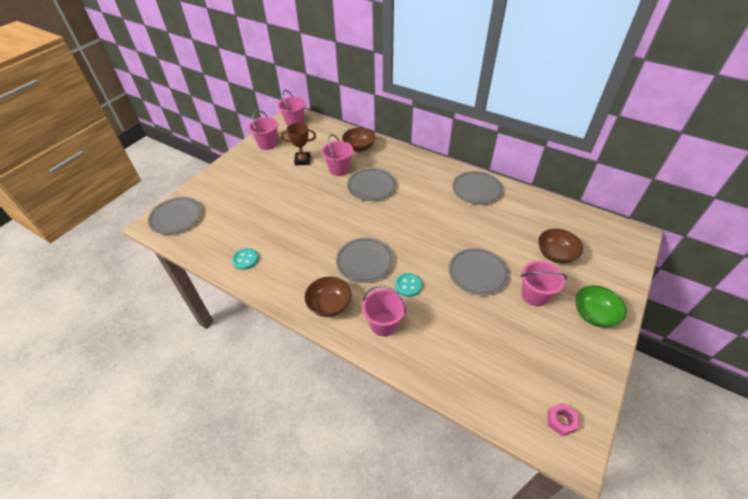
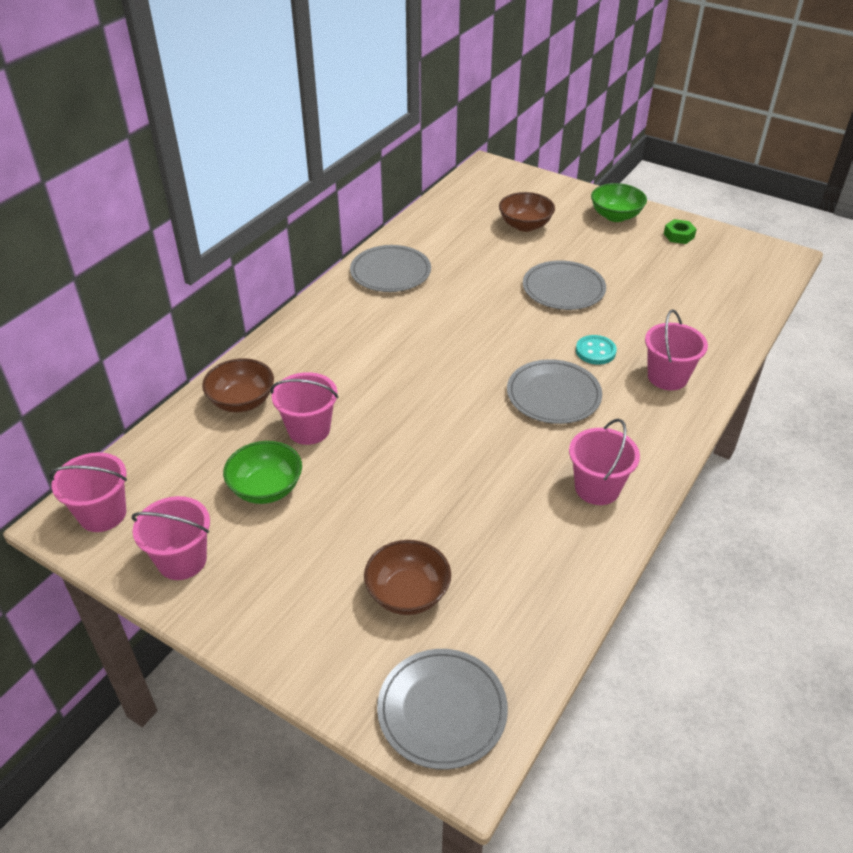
camera: 90 degrees left, 5 degrees down
turquoise button [232,248,258,270] -> none
brown trophy [281,123,316,165] -> green bowl [223,441,302,504]
brown bowl [305,277,352,317] -> brown bowl moved to [364,540,451,615]
grey plate [347,168,396,201] -> none
pink bucket [521,261,567,306] -> pink bucket moved to [569,419,640,505]
pink nut [548,403,579,436] -> none
none -> green nut [664,219,697,244]

